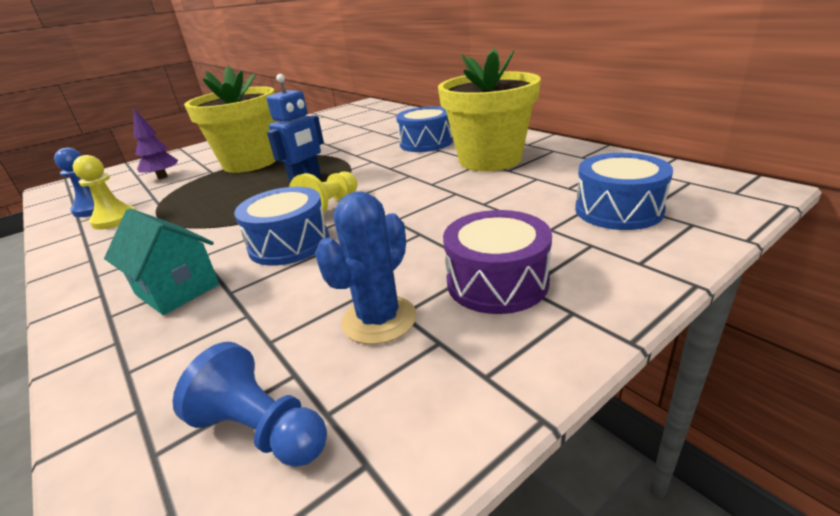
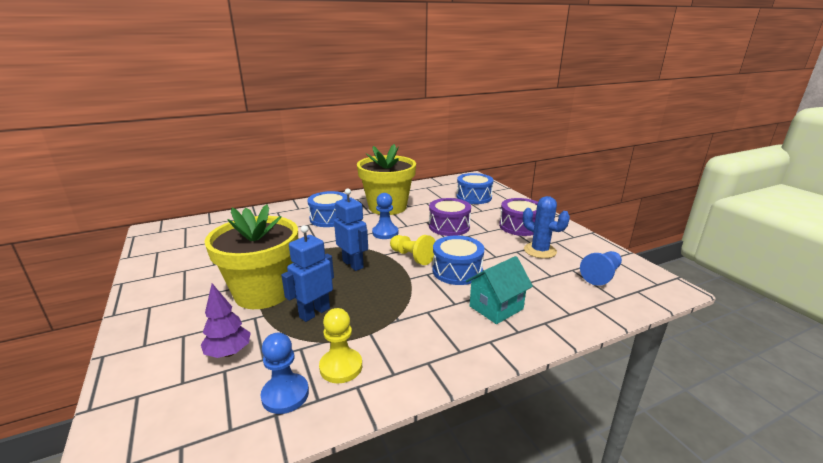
camera: 80 degrees left, 5 degrees down
none -> blue robot [281,225,334,322]
none -> blue pawn [372,193,398,239]
none -> purple drum [429,198,471,236]

